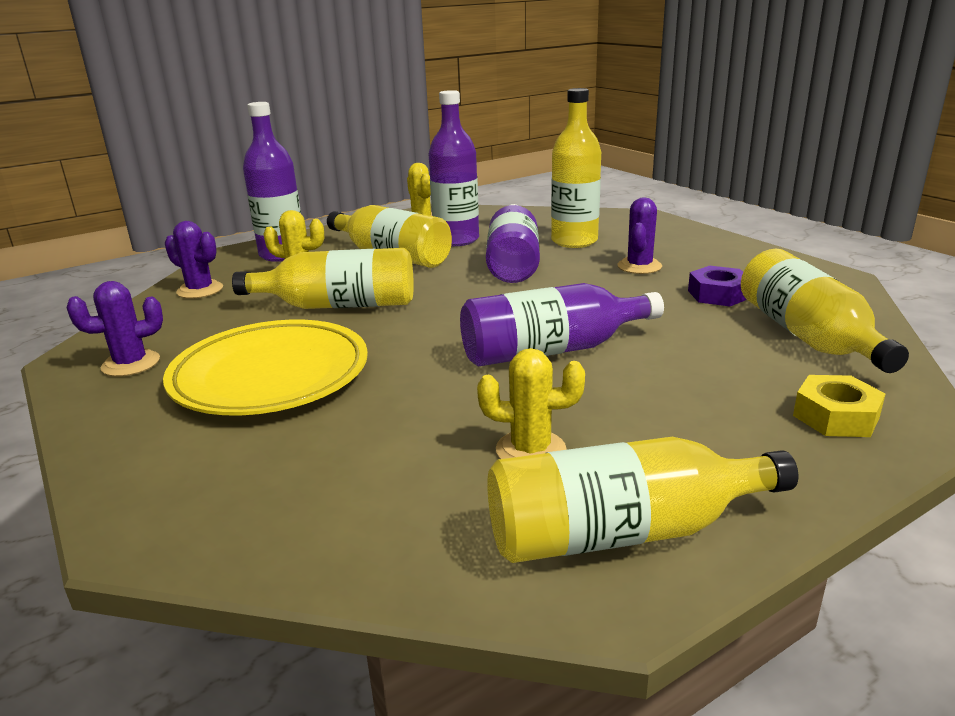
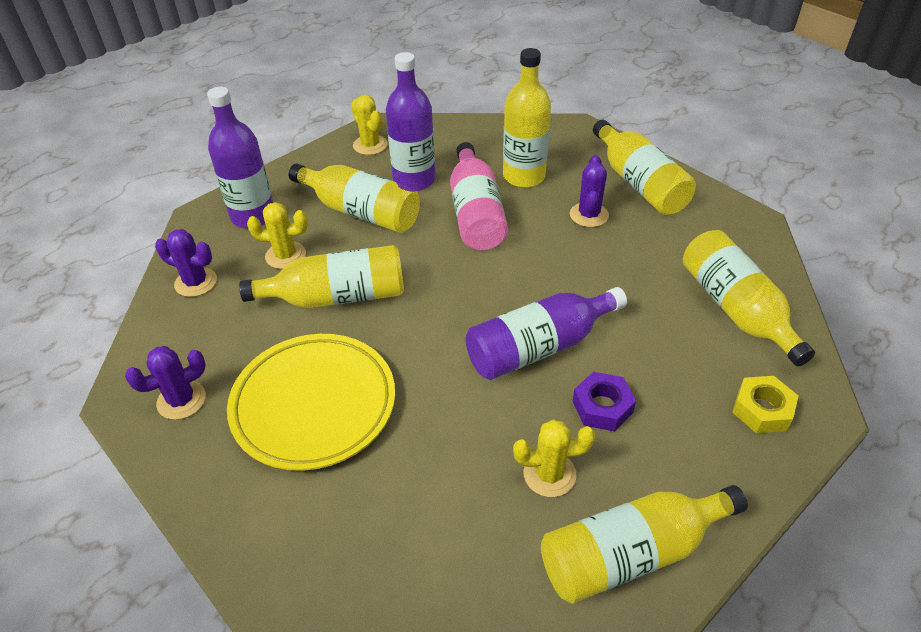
camera: 10 degrees left, 20 degrees up
purple bottle [486,204,540,283] -> pink bottle [450,142,508,250]
purple nut [688,266,747,306] -> purple nut moved to [573,372,636,431]
none -> yellow bottle [593,120,696,215]

